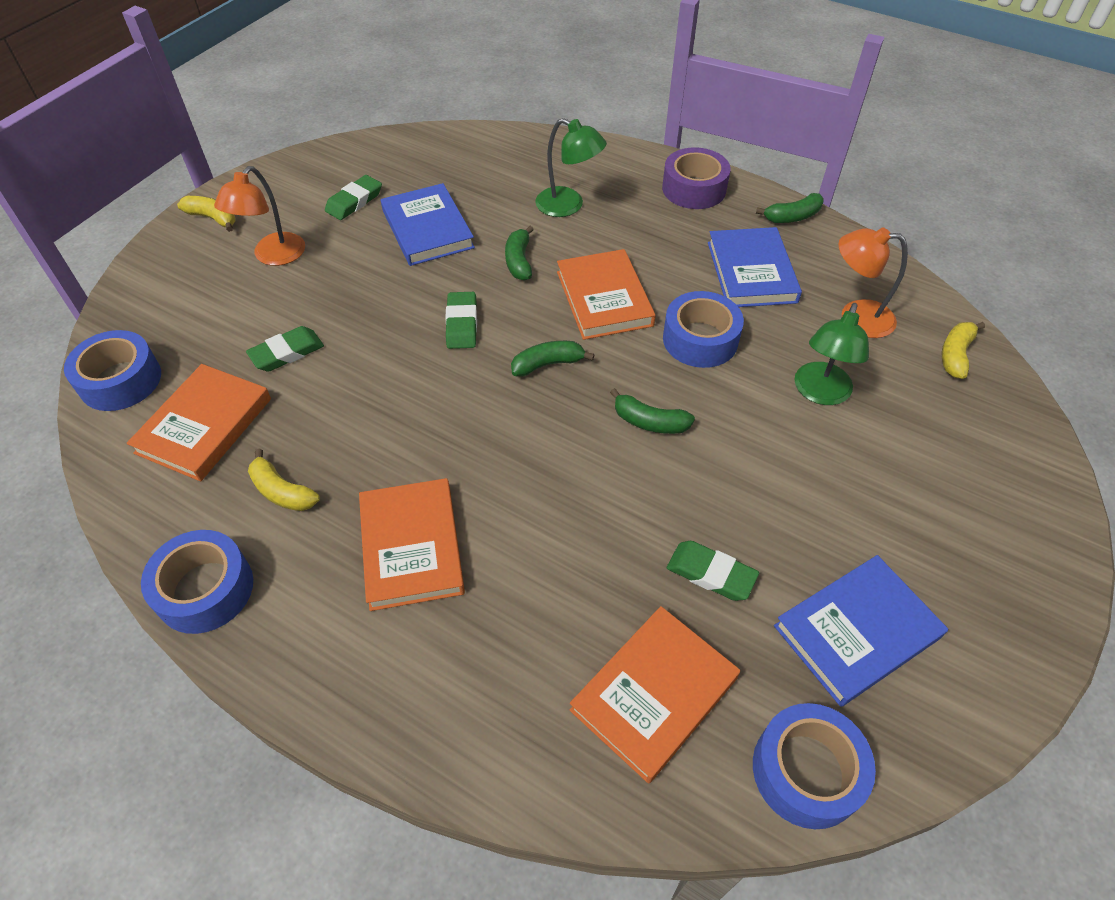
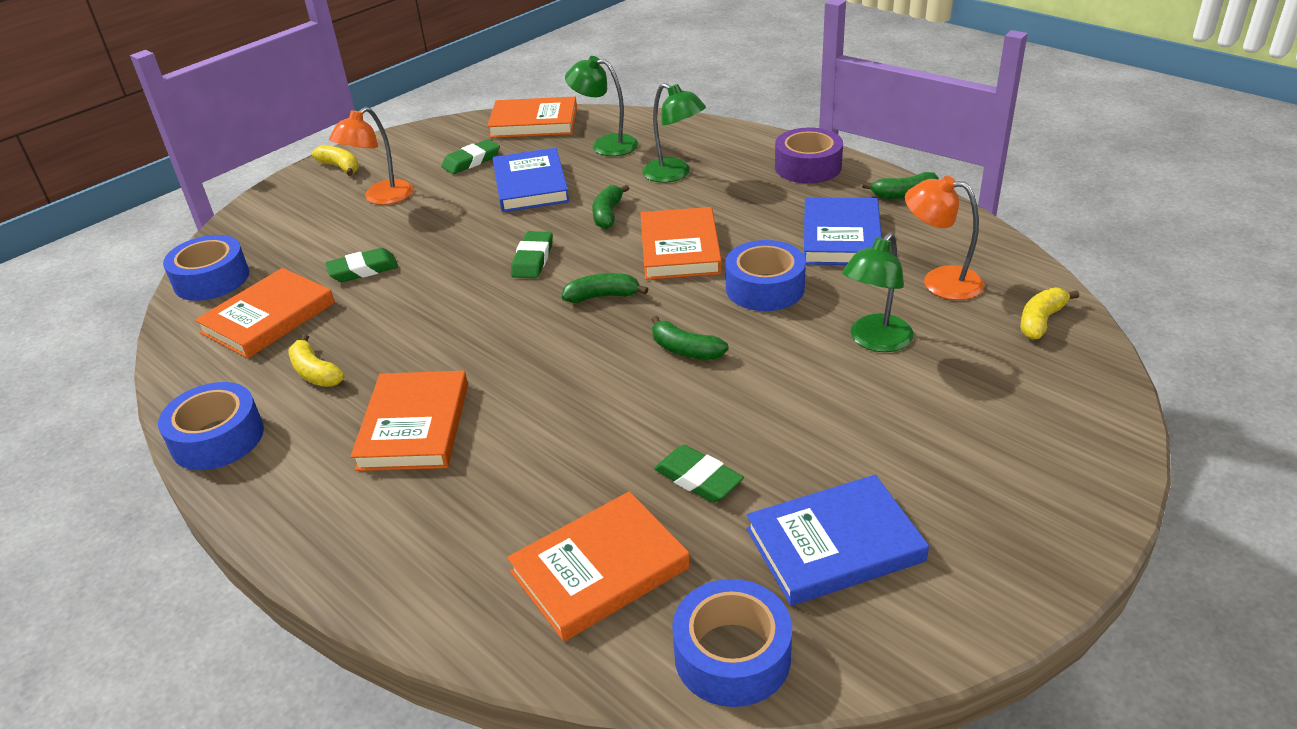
camera: 15 degrees right, 15 degrees down
none -> orange book [487,97,577,138]
none -> green lamp [565,56,638,156]

